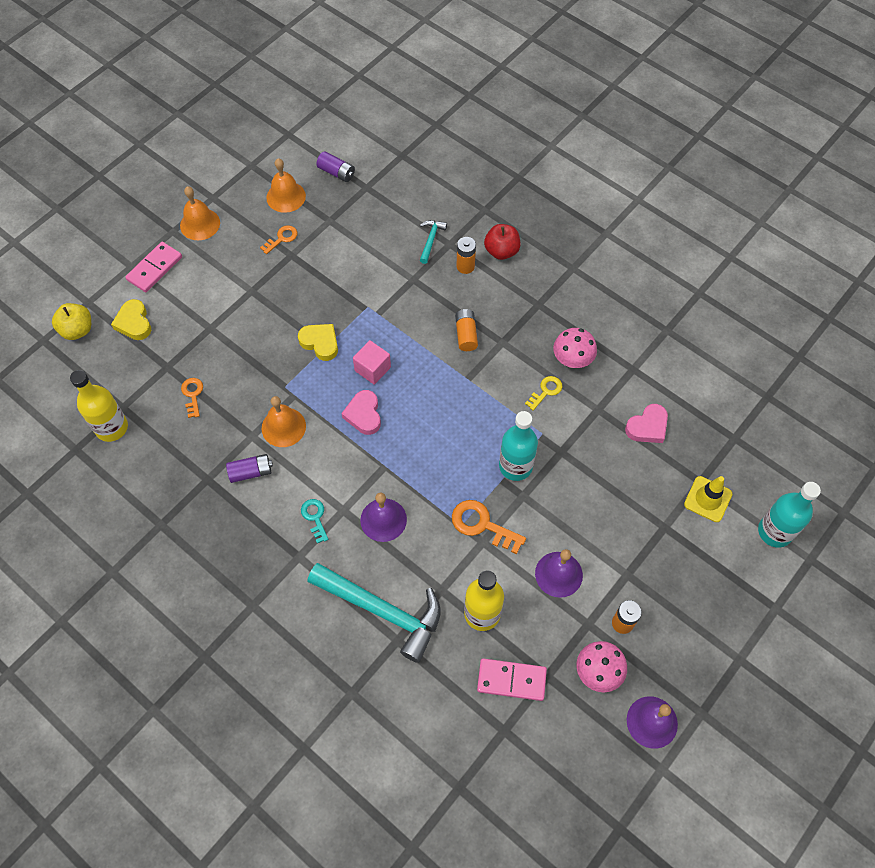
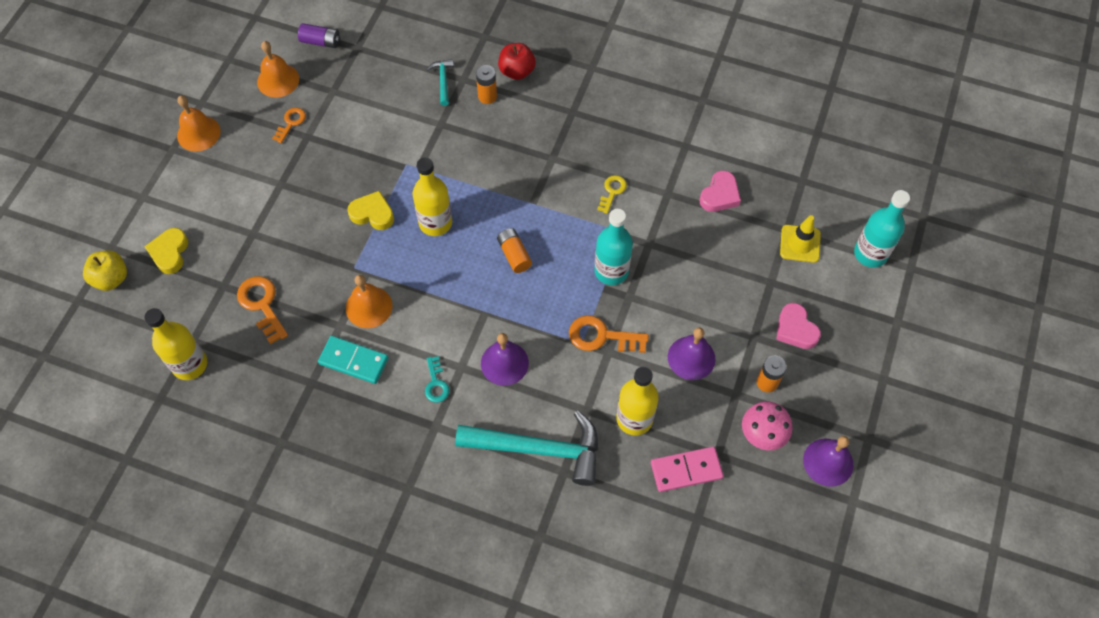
camera: 20 degrees left, 0 degrees up
yellow heart [111,299,151,340] -> yellow heart turned 45 degrees clockwise [144,228,188,274]
pink domino [125,242,182,292] -> none
orange key [181,378,203,418] -> orange key [237,276,288,344], size x1.63
purple battery [226,454,273,483] -> turquoise domino [318,336,388,384]
turquoise key [301,499,329,543] -> turquoise key turned 150 degrees counterclockwise [425,356,450,403]
pink heart [341,390,381,435] -> pink heart moved to [776,303,821,349]
pink cube [353,340,391,385] -> yellow bottle [412,157,452,236]
orange battery [455,309,478,351] -> orange battery moved to [497,228,532,273]
pink mushroom [553,328,597,368] -> none

